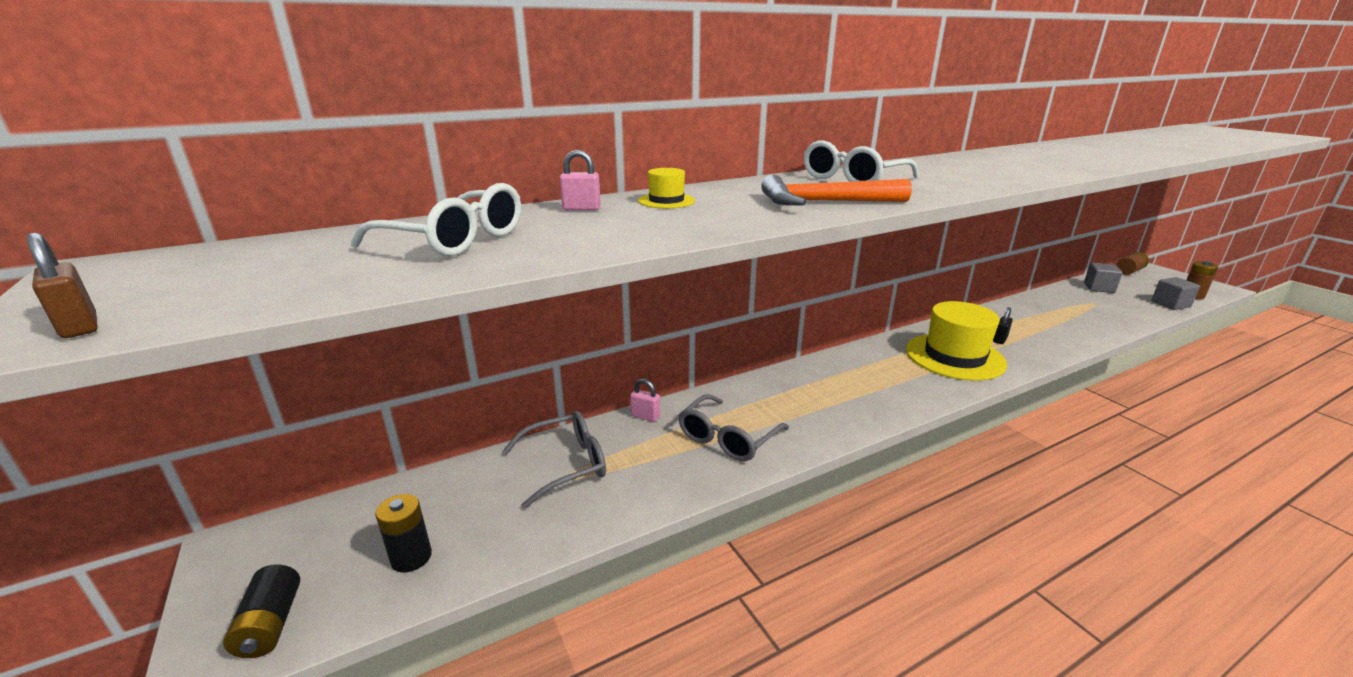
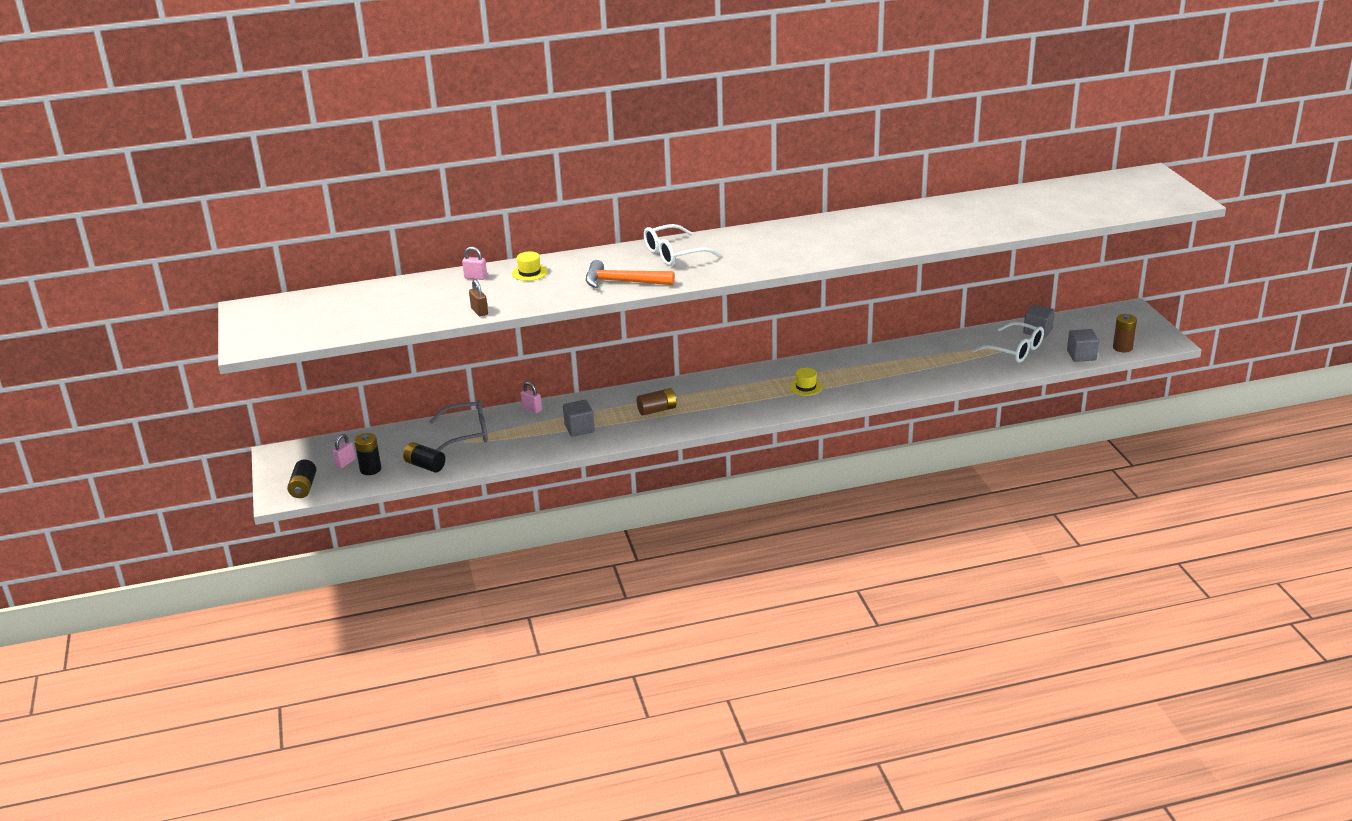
camera: 15 degrees right, 5 degrees up
brown padlock [27,233,98,338] -> brown padlock moved to [469,279,488,317]
white glasses [351,183,521,257] -> white glasses moved to [972,322,1044,362]
grey glasses [678,394,789,461] -> grey cube [563,400,595,437]
yellow hat [906,301,1007,381] -> yellow hat [790,368,823,396], size x0.41
black padlock [993,307,1013,344] -> none
brown battery [1116,252,1149,275] -> brown battery moved to [636,388,677,416]
none -> pink padlock [332,434,356,468]
none -> black battery [403,442,445,472]

